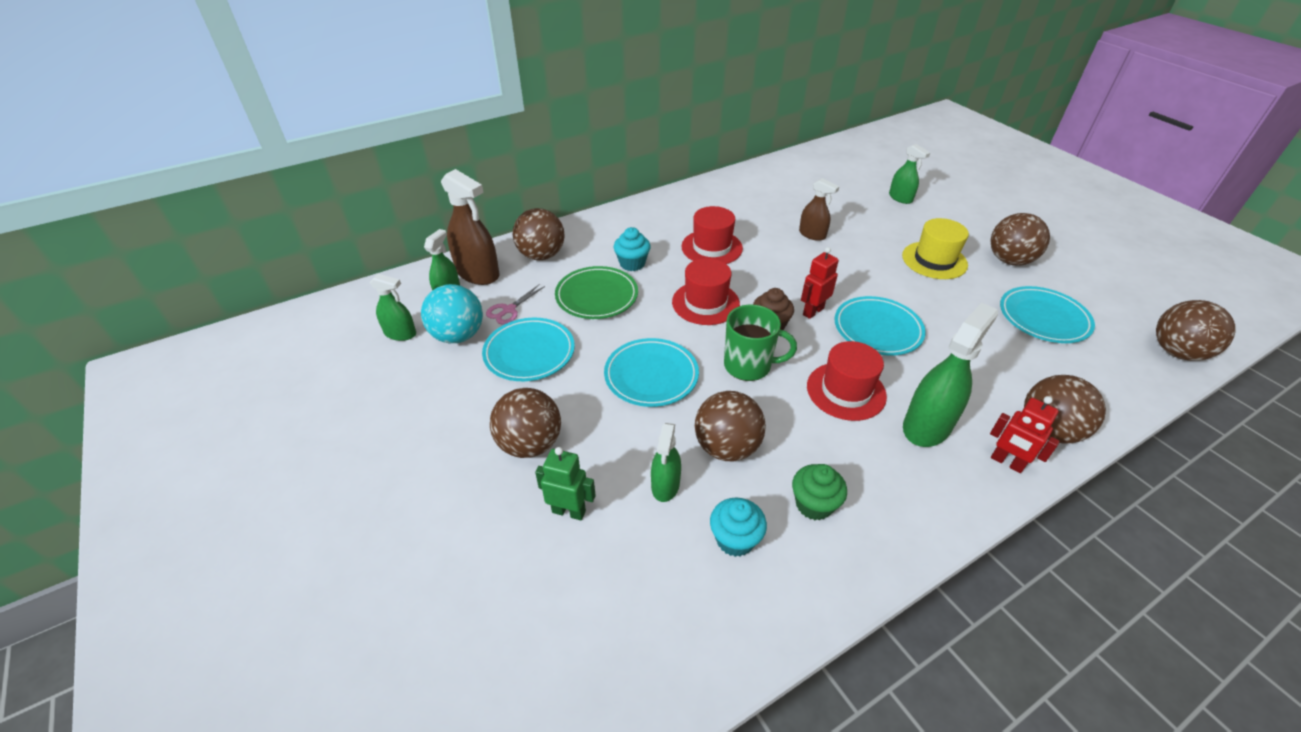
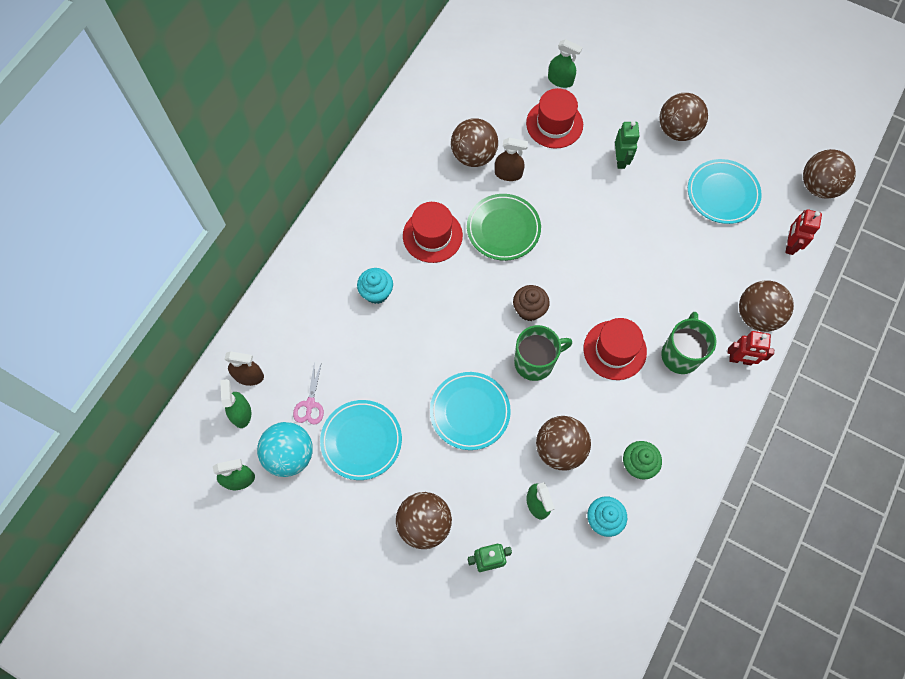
camera: 30 degrees left, 25 degrees up
brown spray bottle [441,169,500,285] -> brown spray bottle [225,351,264,386], size x0.59
brown ball [513,208,564,260] -> brown ball moved to [451,118,498,167]
green plate [555,266,638,319] -> green plate moved to [467,194,541,261]
red hat [672,258,740,325] -> red hat moved to [526,88,583,149]
red robot [801,247,839,319] -> red robot moved to [785,209,822,255]
turquoise plate [834,296,926,355] -> none
yellow hat [902,218,969,279] -> green robot [615,121,640,169]
green spray bottle [903,303,998,447] -> green mug [661,312,716,374]

